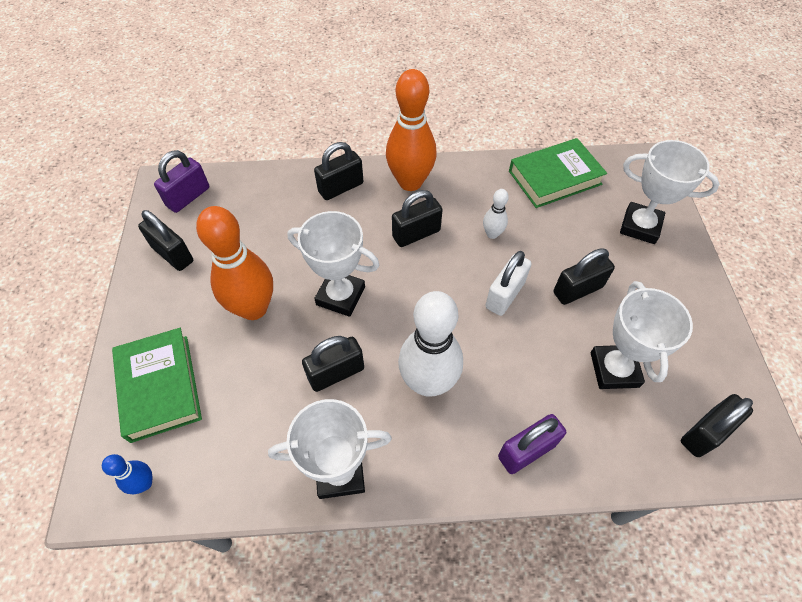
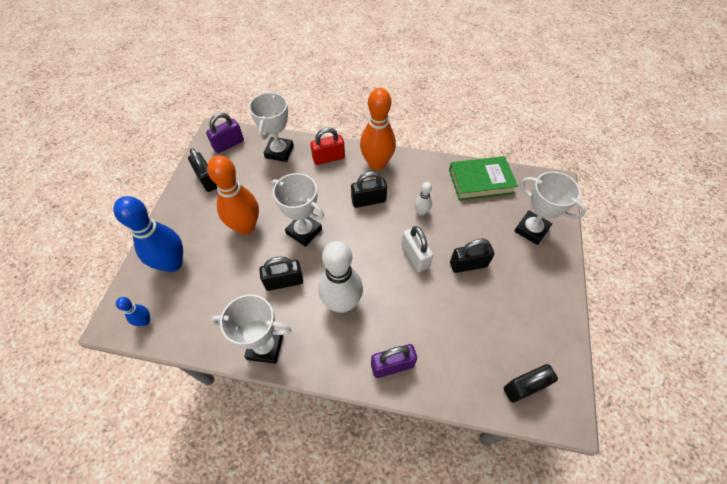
camera: 15 degrees right, 0 degrees up
green book [112,328,202,443] -> blue bowling pin [114,196,183,272]
black padlock [314,142,363,200] -> red padlock [310,127,345,165]
white padlock [485,251,532,316] -> white padlock turned 75 degrees counterclockwise [401,226,433,272]
white trophy [591,281,693,389] -> white trophy moved to [249,92,294,162]

